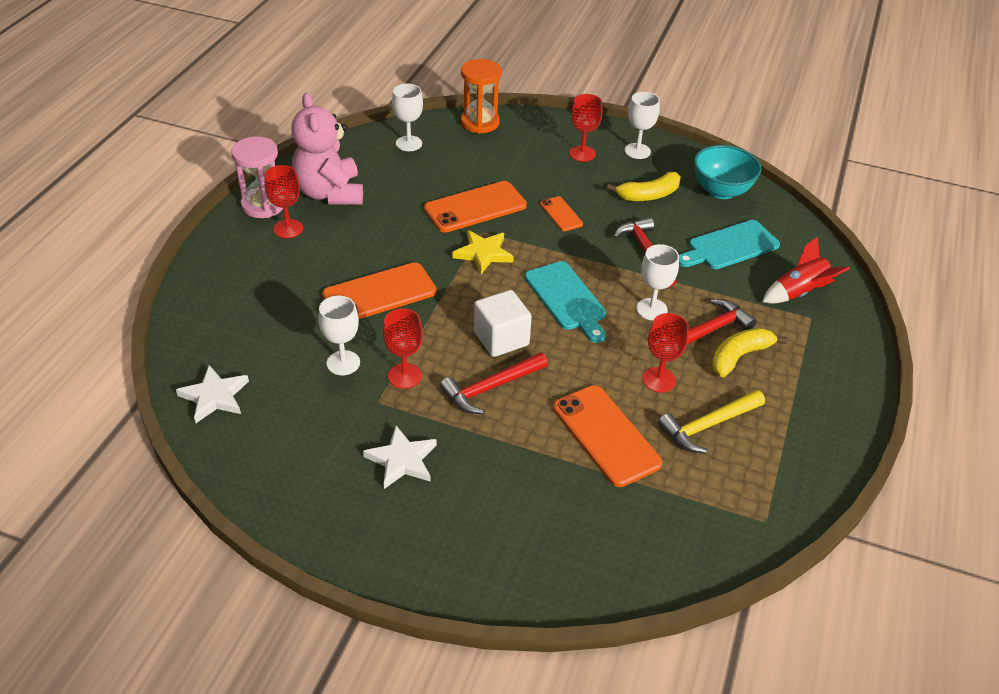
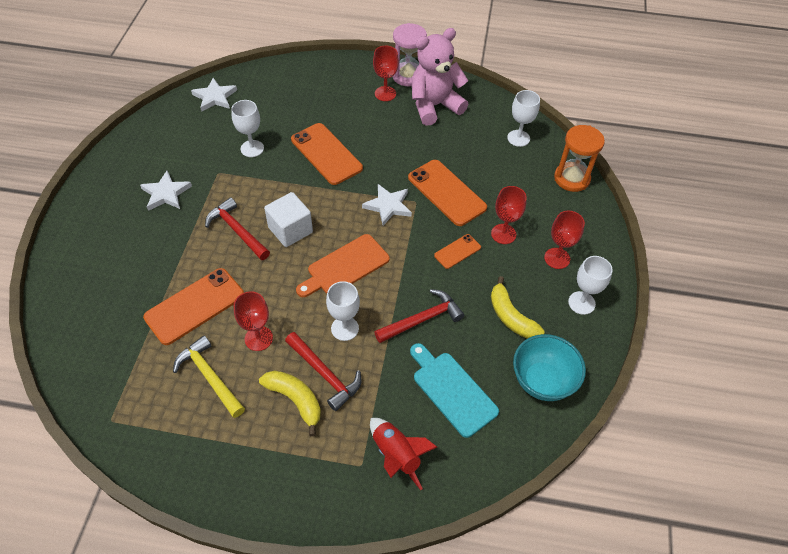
camera: 80 degrees right, 10 degrees up
red goblet [383,308,423,389] -> red goblet moved to [491,186,527,244]
yellow star [452,230,514,274] -> white star [362,184,412,226]
turquoise cutting board [525,261,606,343] -> orange cutting board [296,234,389,297]

